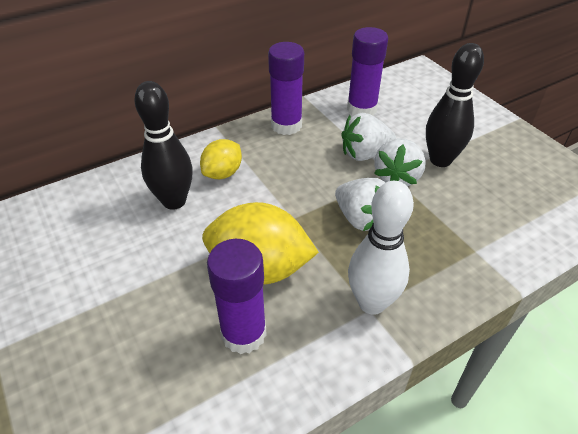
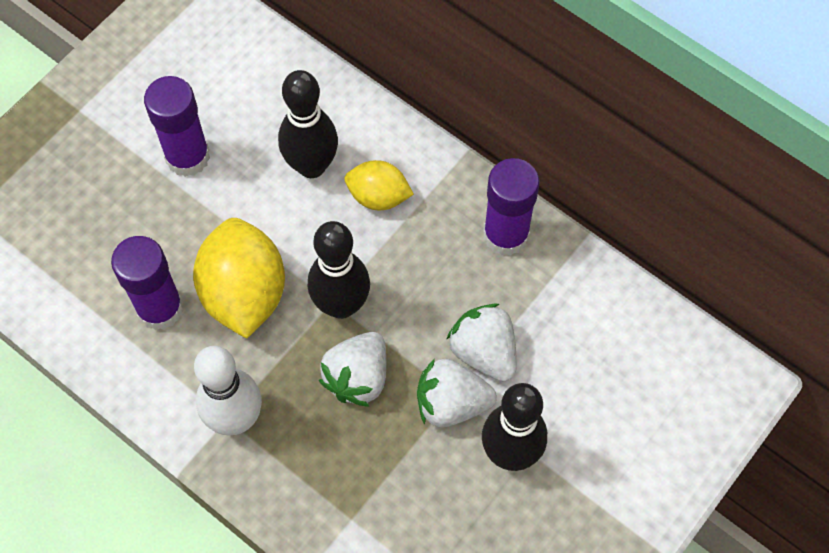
camera: 70 degrees right, 20 degrees up
purple glue stick [347,27,388,116] -> purple glue stick moved to [144,76,210,177]
none -> black bowling pin [308,221,370,319]

